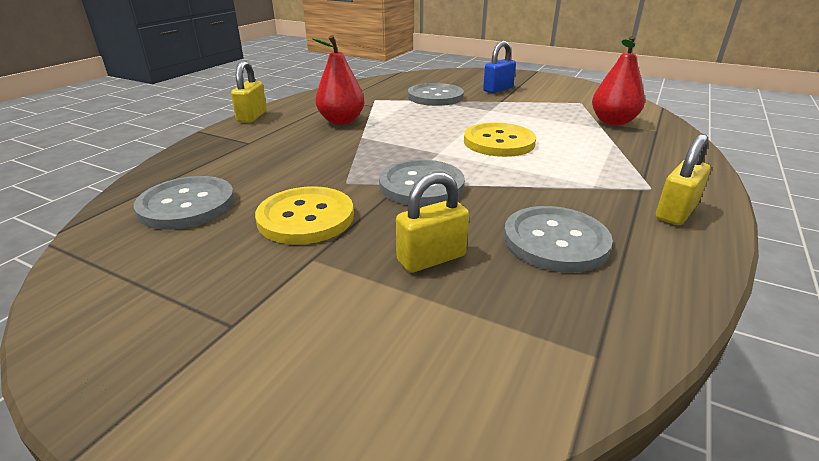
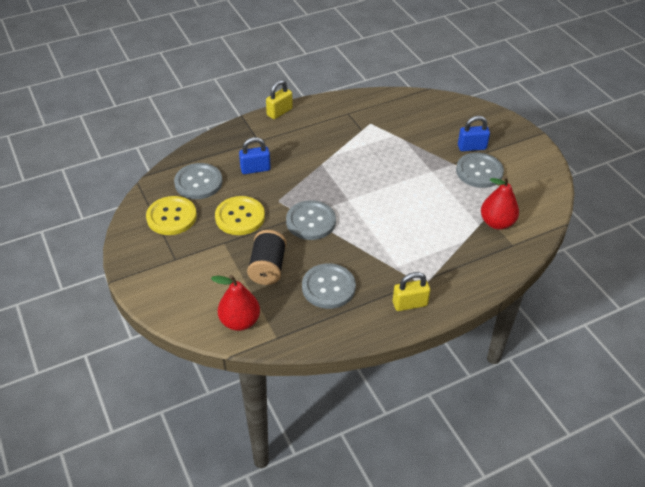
camera: 35 degrees right, 15 degrees up
red pear [312,35,364,125] -> red pear moved to [211,275,260,331]
yellow padlock [396,172,469,273] -> black spool [247,230,286,285]
grey button [408,83,464,106] -> grey button moved to [456,153,504,188]
yellow button [464,122,536,157] -> yellow button moved to [146,196,197,235]
none -> blue padlock [239,137,271,174]

